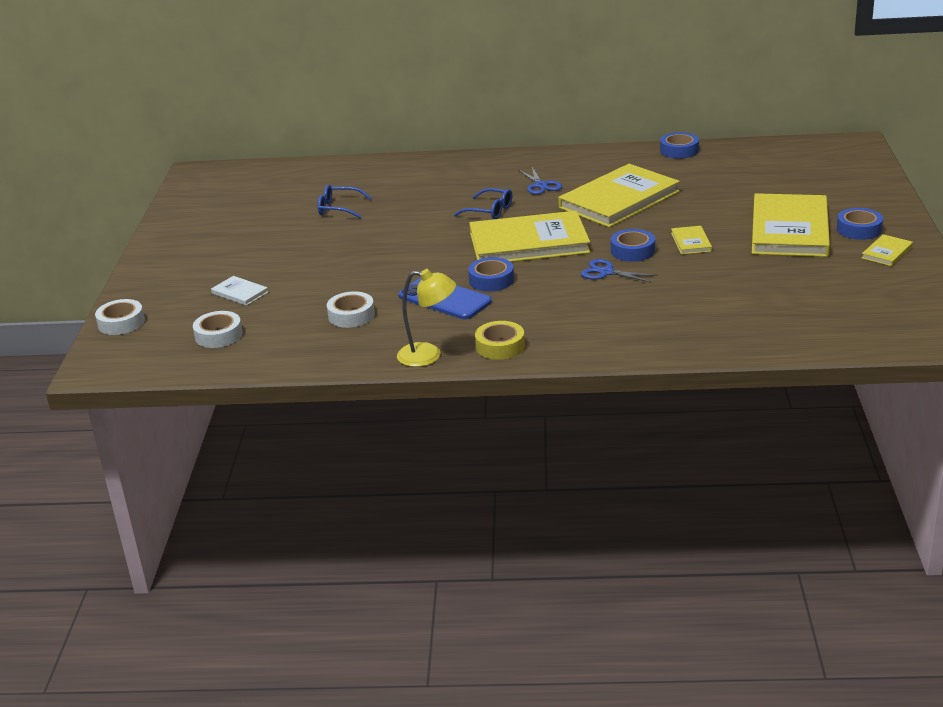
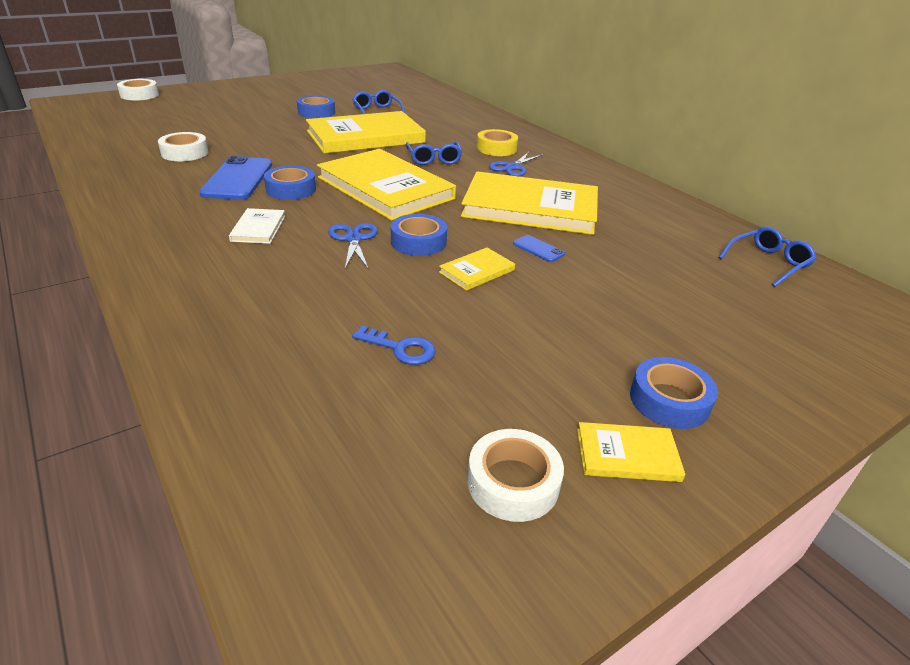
camera: 50 degrees right, 5 degrees up
white tape [193,311,243,348] -> white tape moved to [467,429,564,522]
white book [211,276,268,306] -> white book moved to [229,208,285,244]
yellow lamp [397,269,456,367] -> none
yellow tape [475,321,525,360] -> yellow tape moved to [477,129,518,156]
blue tape [660,132,699,159] -> blue tape moved to [297,95,335,118]
yellow book [752,193,830,257] -> yellow book moved to [306,111,426,154]
none -> blue key [352,325,436,365]
none -> blue phone [513,235,565,262]
none -> blue glasses [719,227,817,287]

